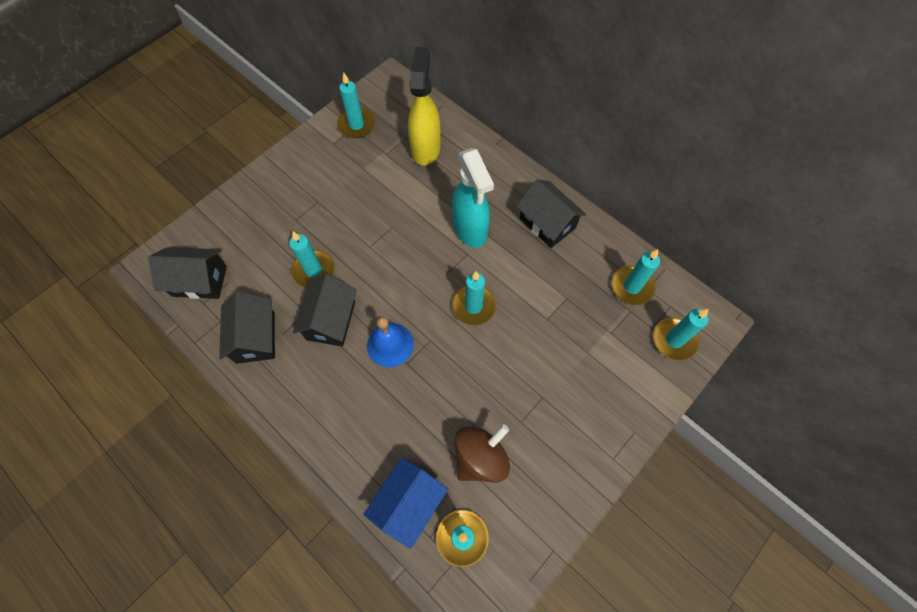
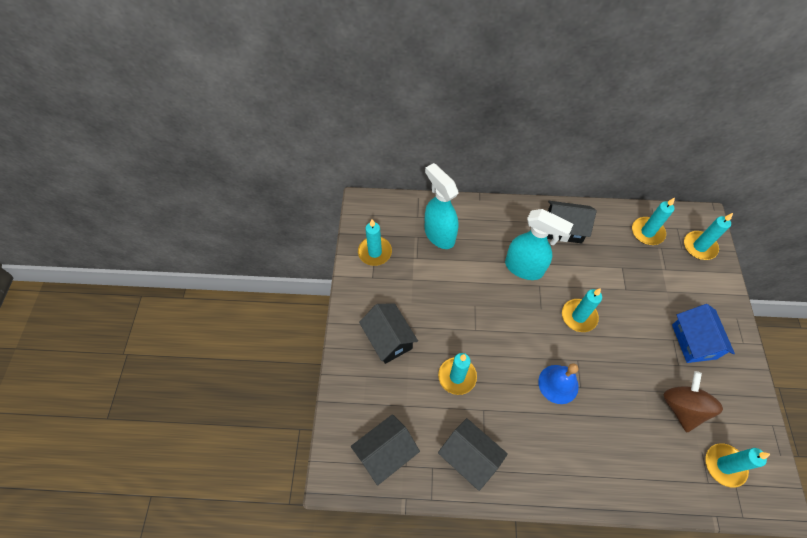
camera: 40 degrees left, 5 degrees down
black house [293,274,357,347] -> black house moved to [359,303,418,364]
blue house [363,458,448,549] -> blue house moved to [672,304,735,363]
yellow spray bottle [408,47,440,166] -> turquoise spray bottle [425,163,459,249]

